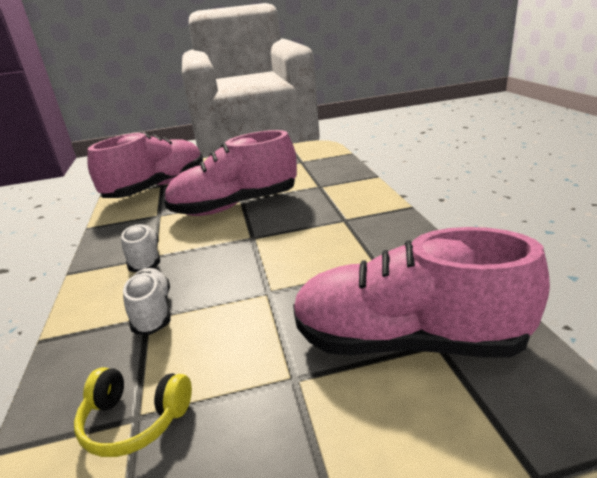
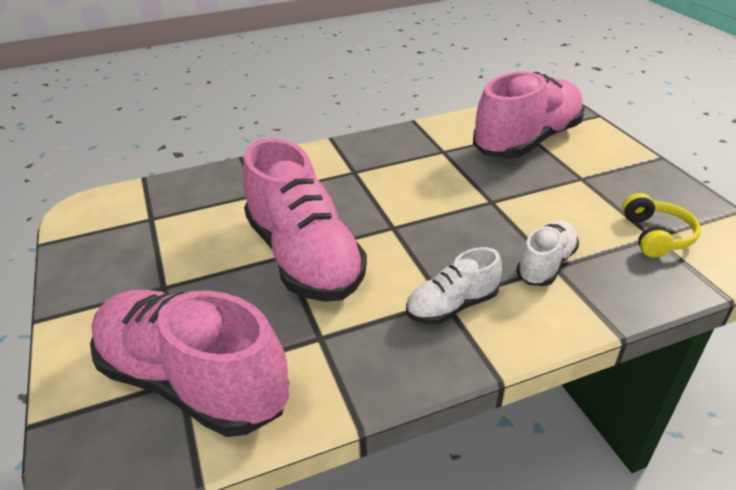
camera: 100 degrees left, 10 degrees up
white shoe [123,268,170,334] -> white shoe turned 150 degrees clockwise [516,220,579,286]
pink shoe [293,227,550,357] -> pink shoe turned 135 degrees counterclockwise [473,71,584,159]

